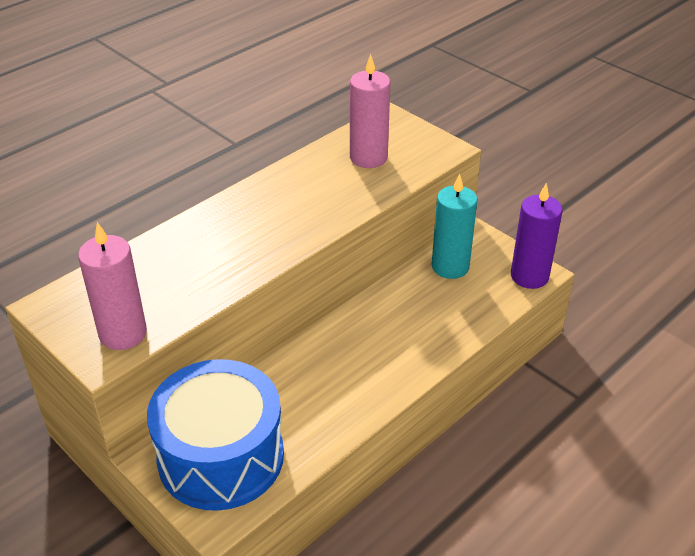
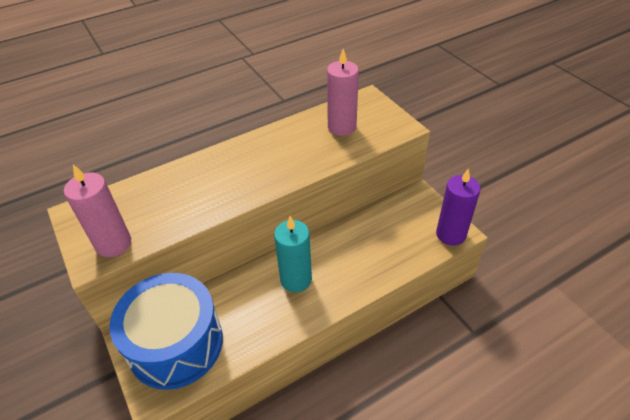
camera: 15 degrees right, 5 degrees up
turquoise candle [432,174,478,279] -> turquoise candle moved to [274,216,312,292]

